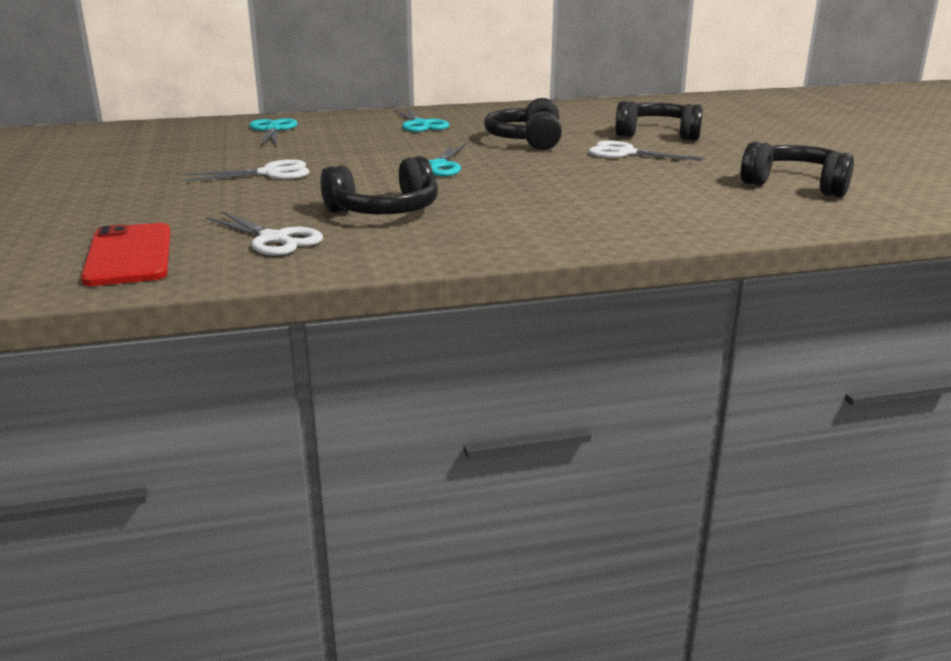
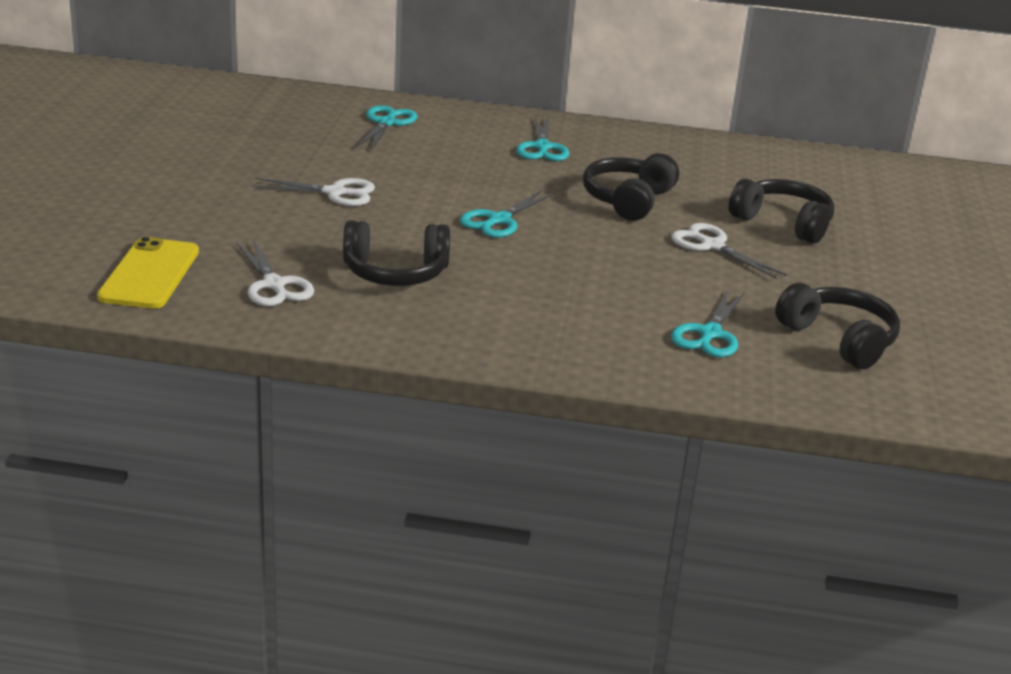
camera: 20 degrees right, 5 degrees up
red phone [81,223,171,286] -> yellow phone [97,237,199,309]
none -> turquoise scissors [671,290,745,357]

